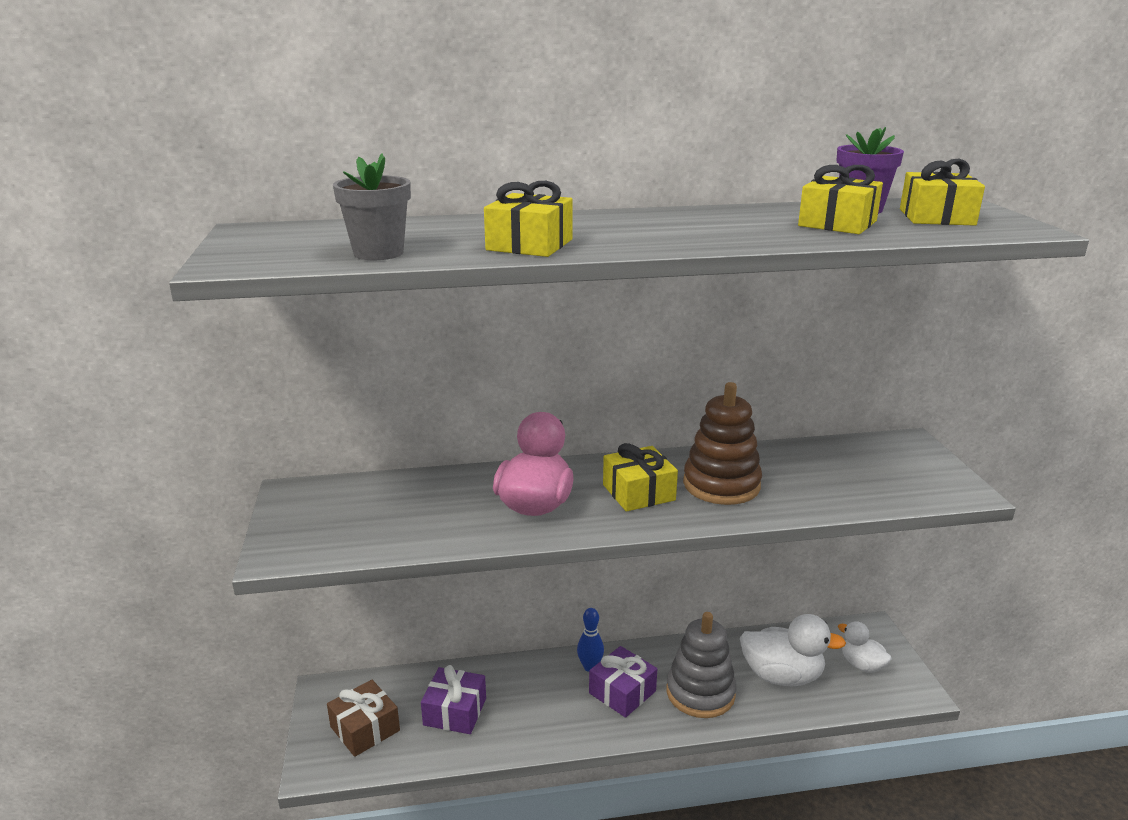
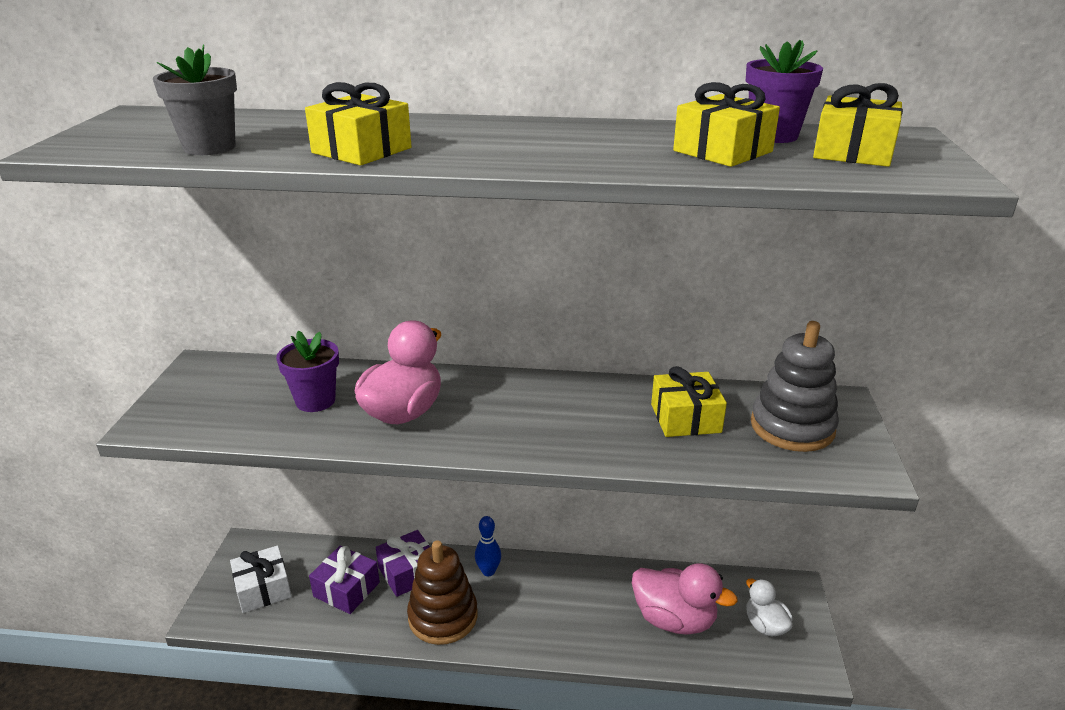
camera: 15 degrees right, 5 degrees up
brown gift [327,680,400,757] -> white gift [230,545,292,613]
purple gift [589,646,657,718] -> purple gift moved to [376,530,430,597]
yellow gift [603,443,678,512] -> yellow gift moved to [651,366,727,437]
grey stacking toy [667,612,737,718] -> grey stacking toy moved to [751,321,839,452]
brown stacking toy [683,382,762,505] -> brown stacking toy moved to [407,540,477,645]
white duck [740,614,846,686] -> pink duck [632,564,738,635]
none -> purple flower pot [276,331,339,412]

